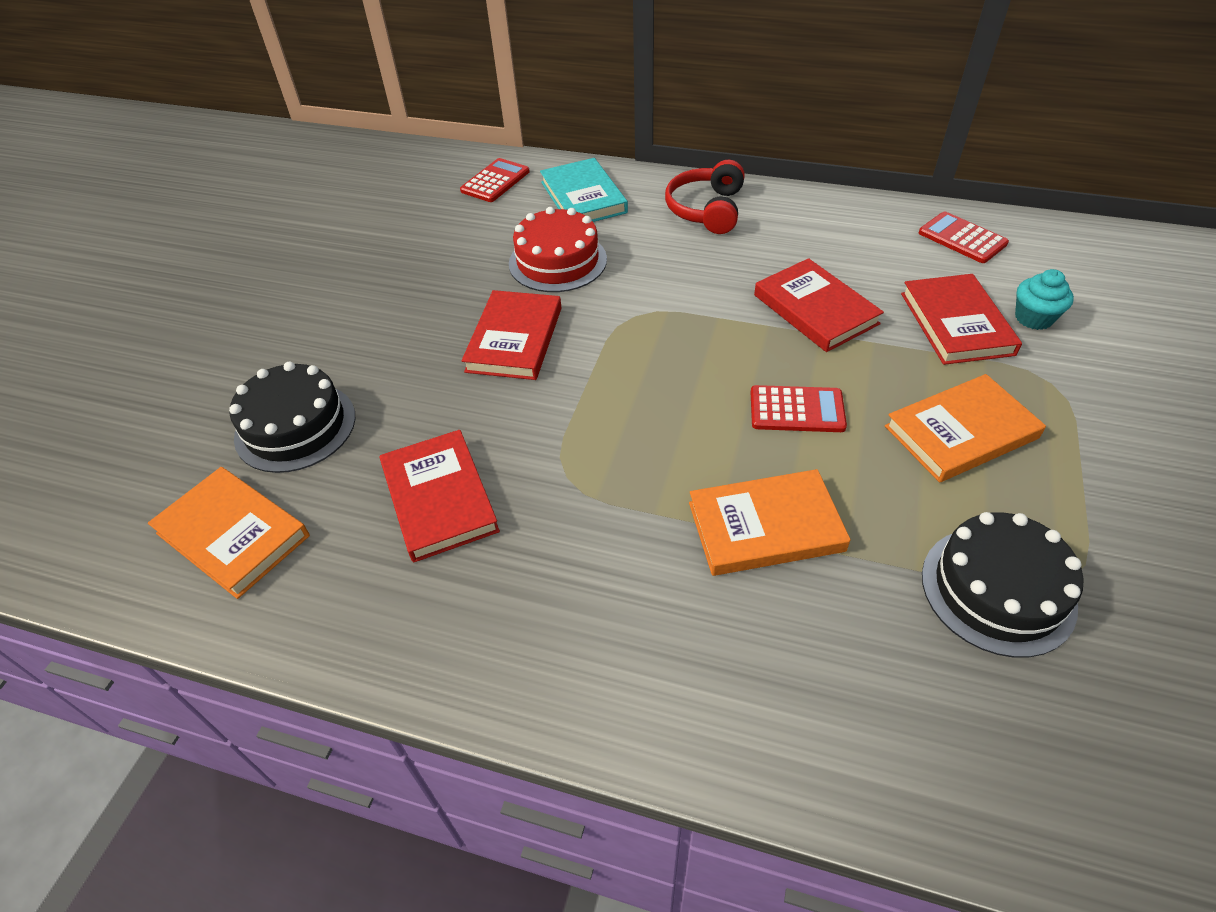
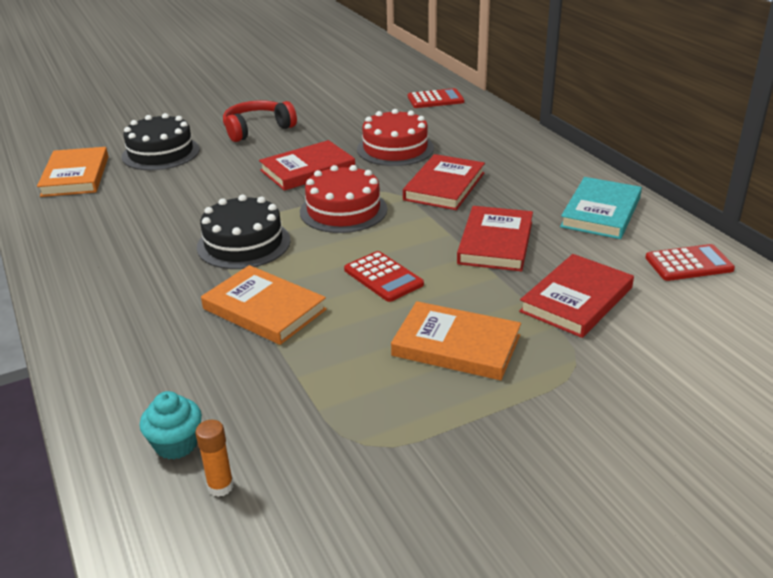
camera: 45 degrees right, 15 degrees down
red book [380,430,500,562] -> red book moved to [403,154,485,210]
turquoise book [540,158,628,222] -> turquoise book moved to [560,177,642,239]
red headphones [665,160,745,234] -> red headphones moved to [223,100,297,142]
red calculator [919,212,1009,263] -> red calculator turned 75 degrees clockwise [645,244,735,281]
black cake [922,512,1084,658] -> black cake moved to [197,195,291,269]
turquoise cupcake [1015,269,1074,330] -> turquoise cupcake moved to [140,391,202,460]
none -> orange glue stick [195,420,234,497]
none -> red cake [300,165,387,233]

